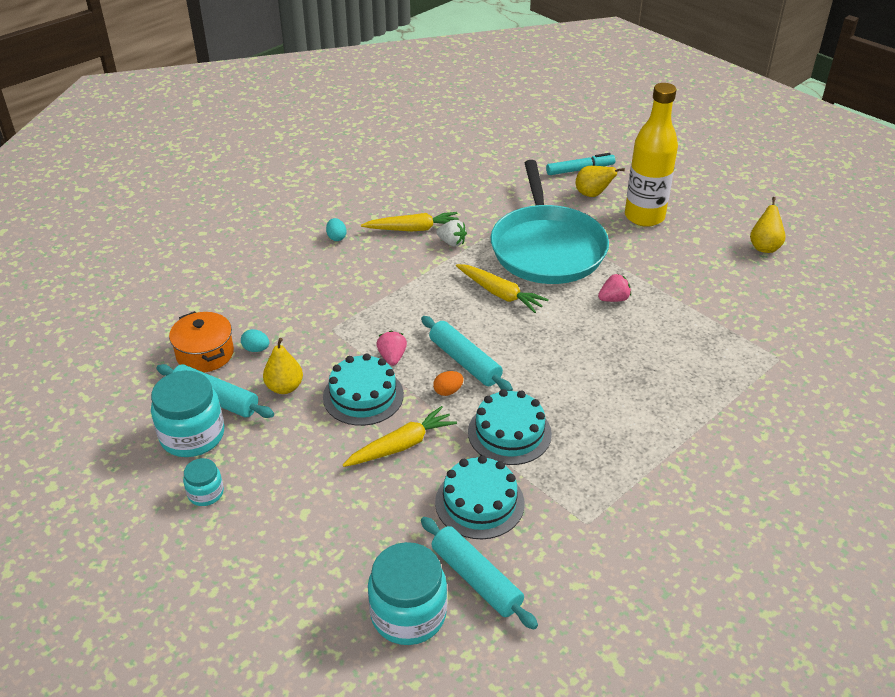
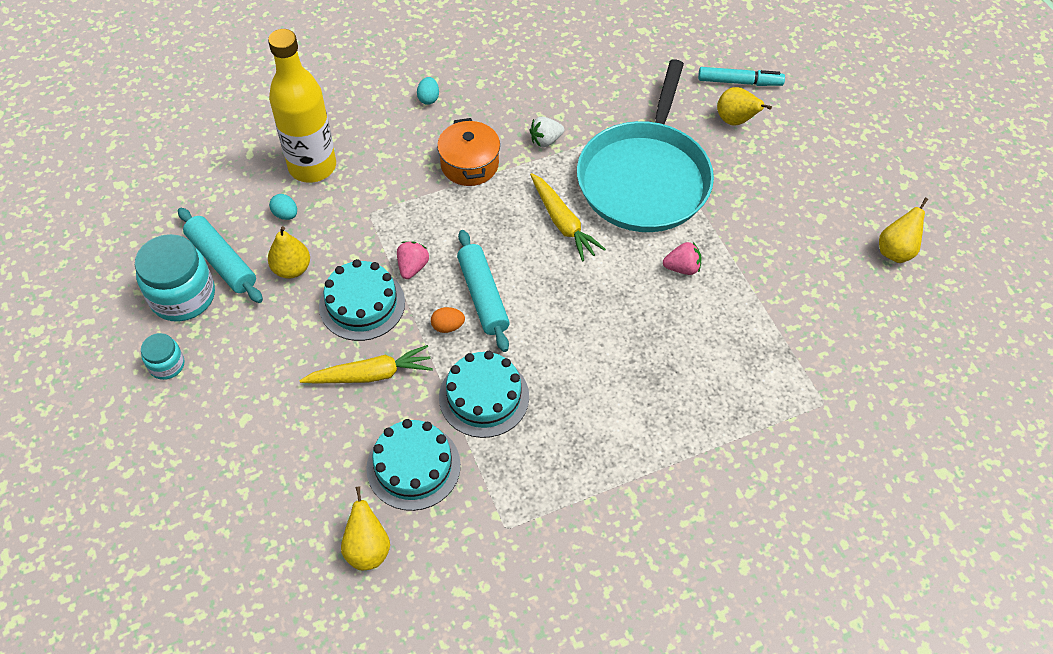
camera: 20 degrees right, 15 degrees up
orange pot [169,311,234,372] -> orange pot moved to [437,118,500,186]
yellow carrot [361,212,459,231] -> none
turquoise jar [368,542,447,645] -> none
turquoise rolling pin [421,517,538,630] -> yellow pear [341,486,390,570]
white strawberry [436,220,467,247] -> white strawberry turned 105 degrees clockwise [529,117,564,147]
yellow bottle [625,83,678,227] -> yellow bottle moved to [268,29,336,183]

